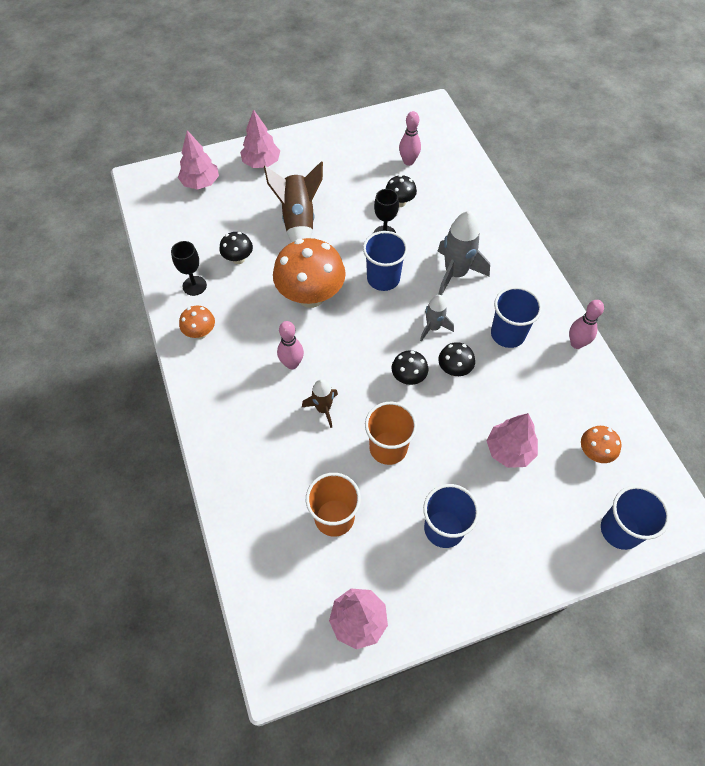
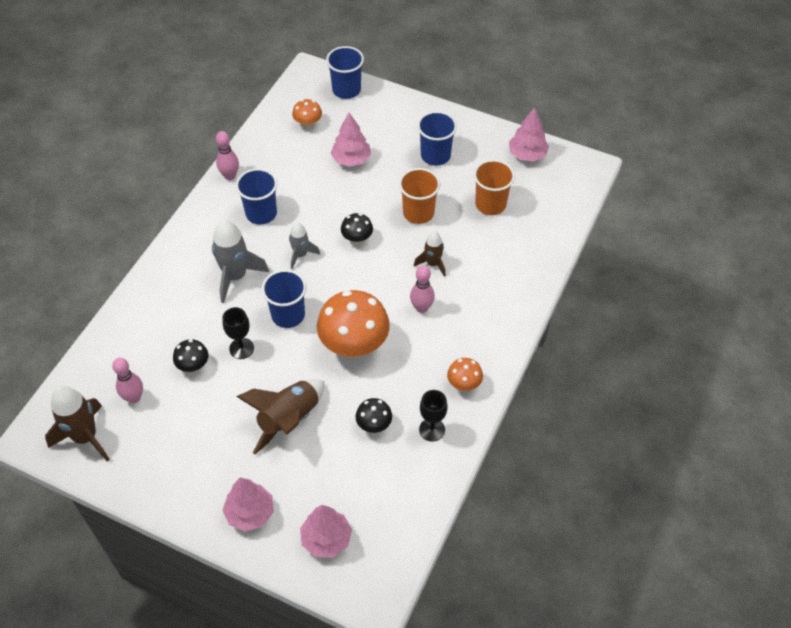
camera: 135 degrees left, 5 degrees down
black mushroom [438,342,475,376] -> none
none -> brown rocket [45,386,110,462]

